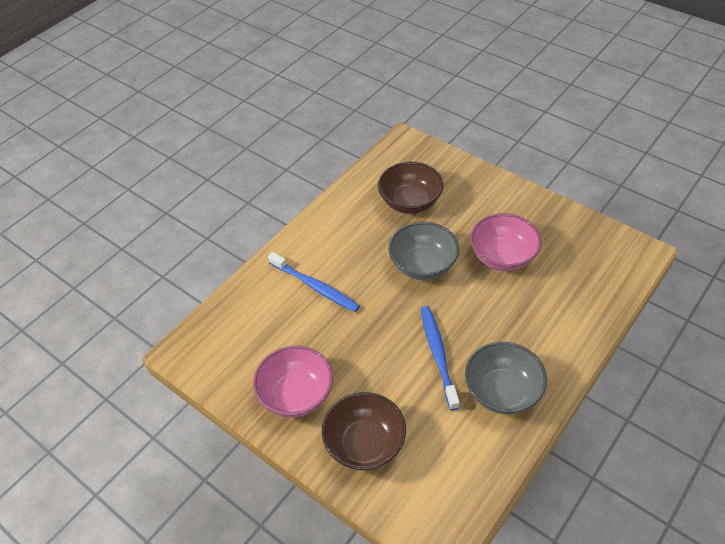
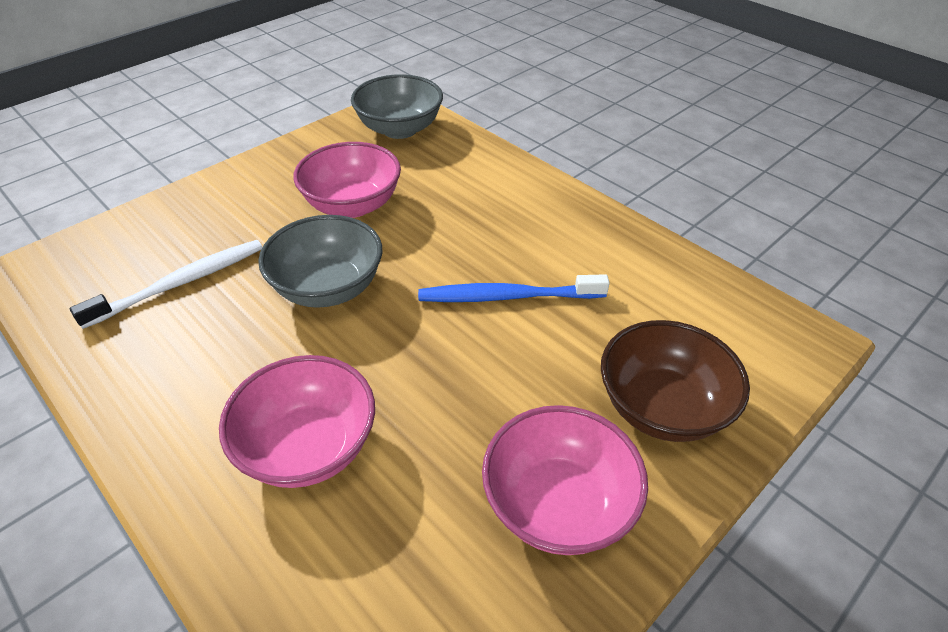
camera: 85 degrees left, 5 degrees down
blue toothbrush [268,252,360,312] -> pink bowl [219,355,375,488]
brown bowl [378,162,443,214] -> white toothbrush [70,240,262,329]
grey bowl [465,342,547,414] -> grey bowl moved to [351,74,443,139]

